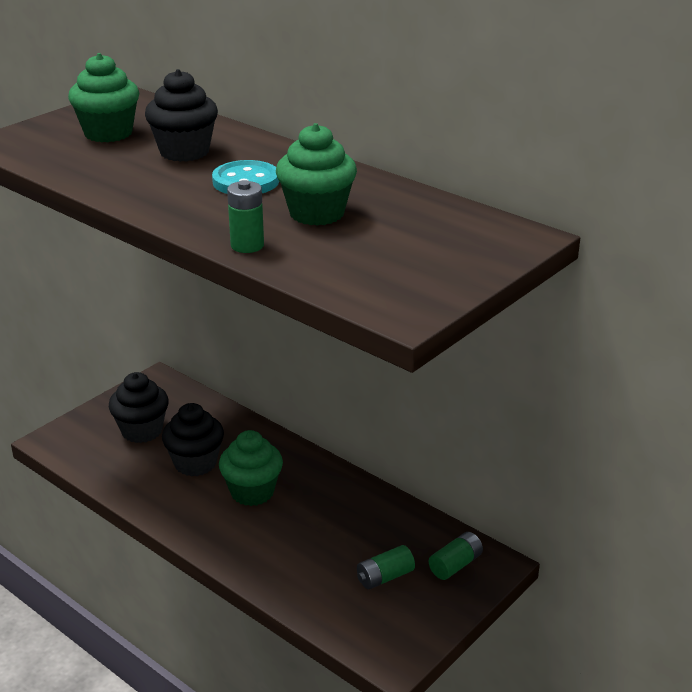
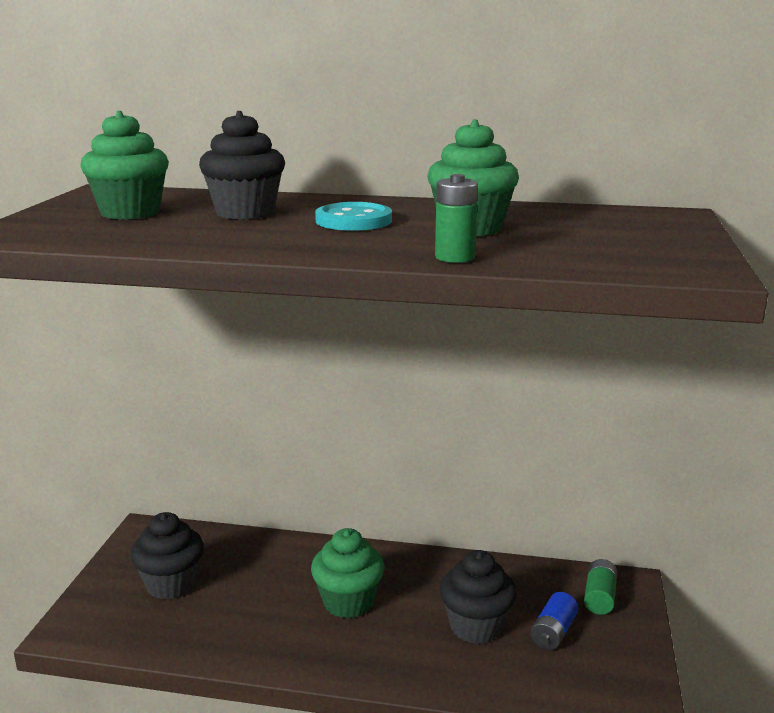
camera: 30 degrees left, 10 degrees down
black cupcake [162,403,224,476] -> black cupcake moved to [440,550,517,644]
green battery [357,545,415,589] -> blue battery [531,592,578,650]

